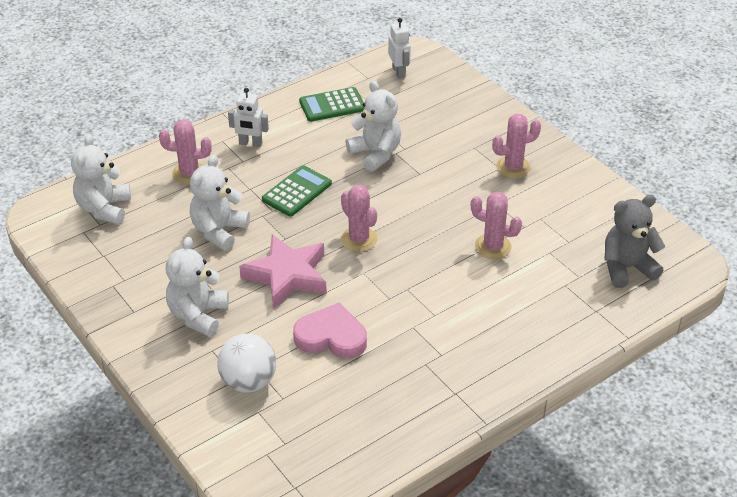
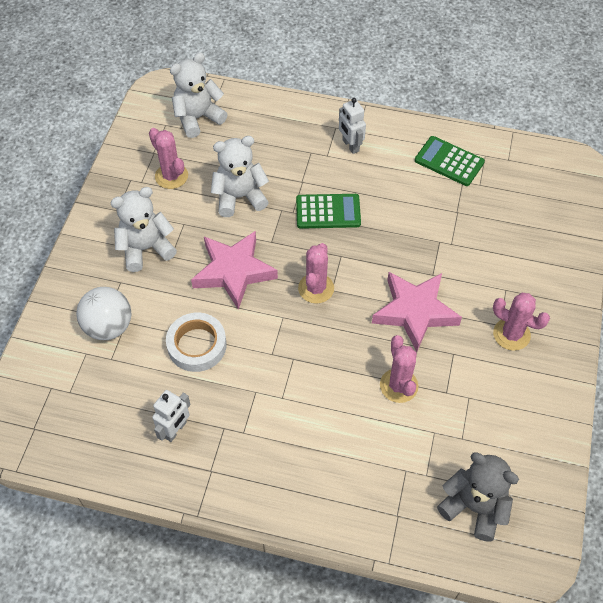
camera: 50 degrees right, 15 degrees up
pink cactus [159,120,212,184] -> pink cactus moved to [149,128,188,189]
pink heart [293,302,367,359] -> white tape [166,313,227,372]
white teddy bear [345,81,401,172] -> none
white robot [388,18,411,79] -> white robot moved to [152,390,191,442]
none -> pink star [372,272,462,352]

